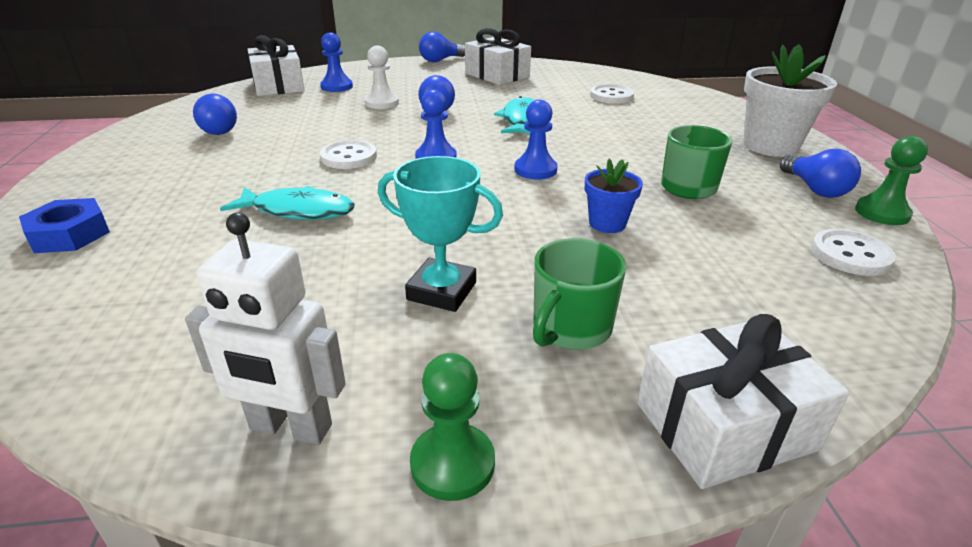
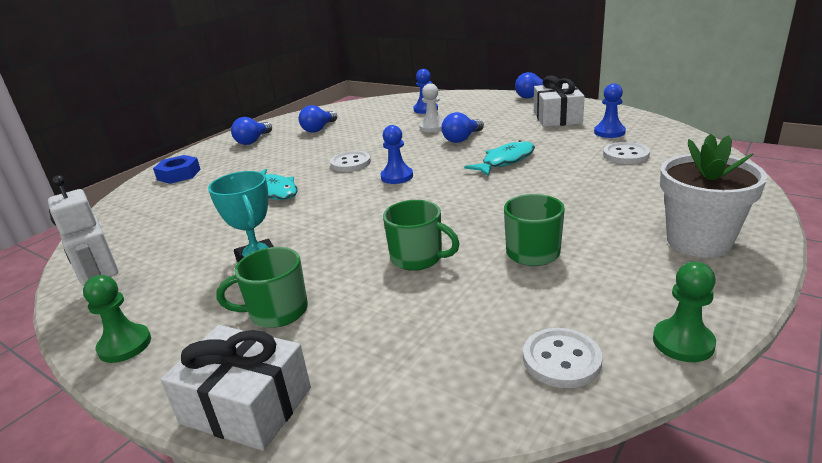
camera: 45 degrees right, 5 degrees down
white gift [247,35,305,96] -> none
blue pawn [514,100,558,179] -> blue pawn moved to [594,84,626,138]
blue flower pot [585,159,643,233] -> green mug [383,200,460,271]
blue light bulb [780,149,861,198] -> blue light bulb moved to [231,117,272,145]

